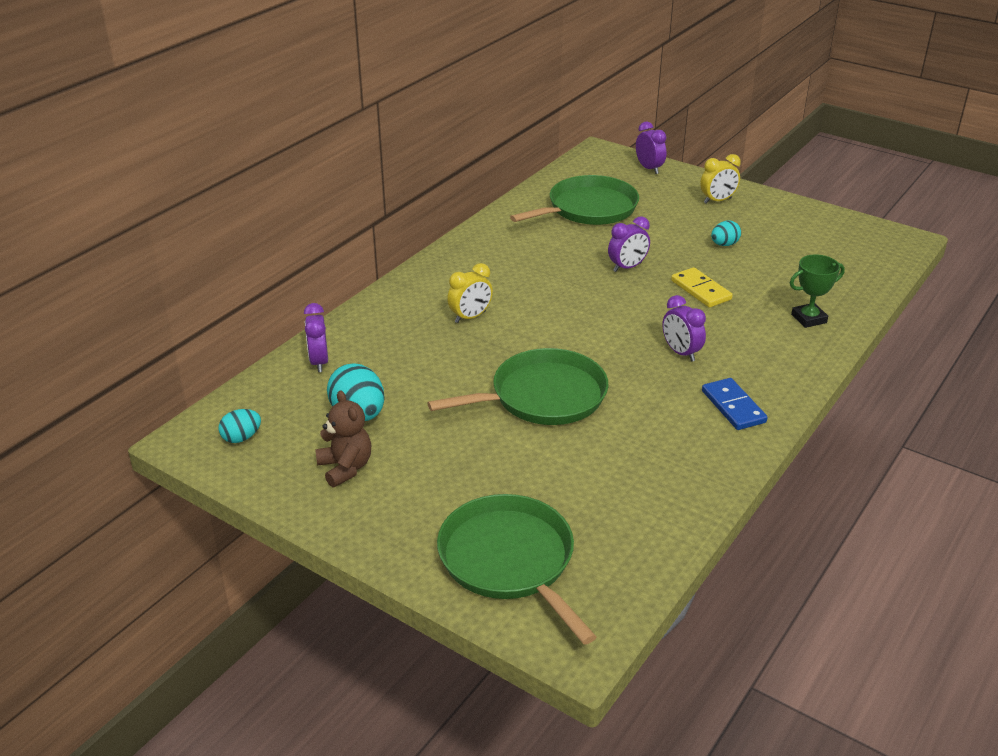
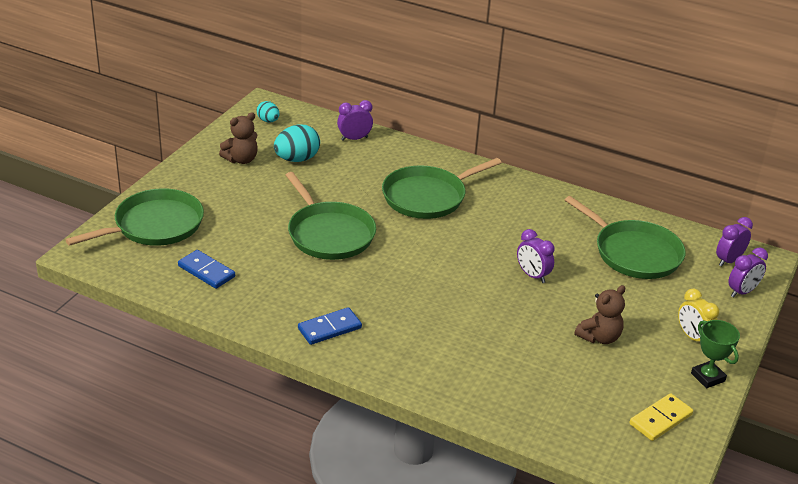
camera: 80 degrees right, 0 degrees up
yellow clock [447,263,493,323] -> green pan [382,158,502,219]
purple clock [662,295,706,362] -> purple clock moved to [716,217,753,267]
yellow domino [671,267,732,308] -> yellow domino moved to [629,393,693,441]
turquoise egg [711,221,741,246] -> brown teddy bear [574,285,625,344]
green trophy [790,255,845,328] -> green trophy moved to [691,320,740,388]
none -> blue domino [178,250,235,289]

